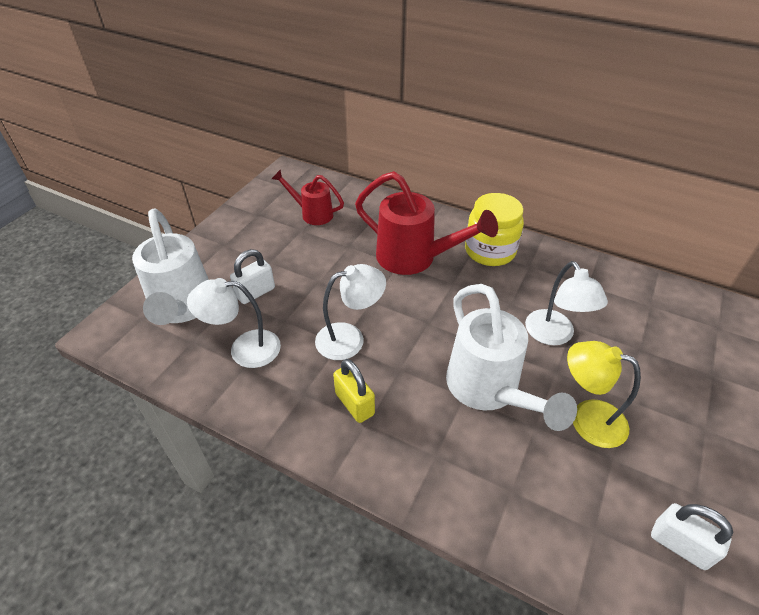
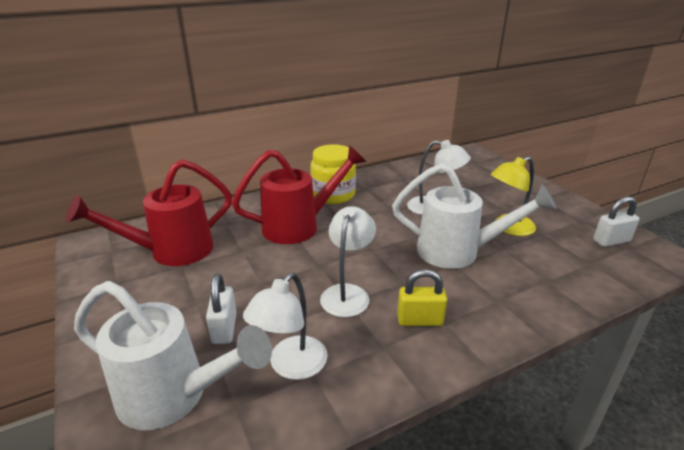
camera: 55 degrees left, 15 degrees down
red watering can [272,170,344,225] -> red watering can [66,159,232,266], size x1.73

